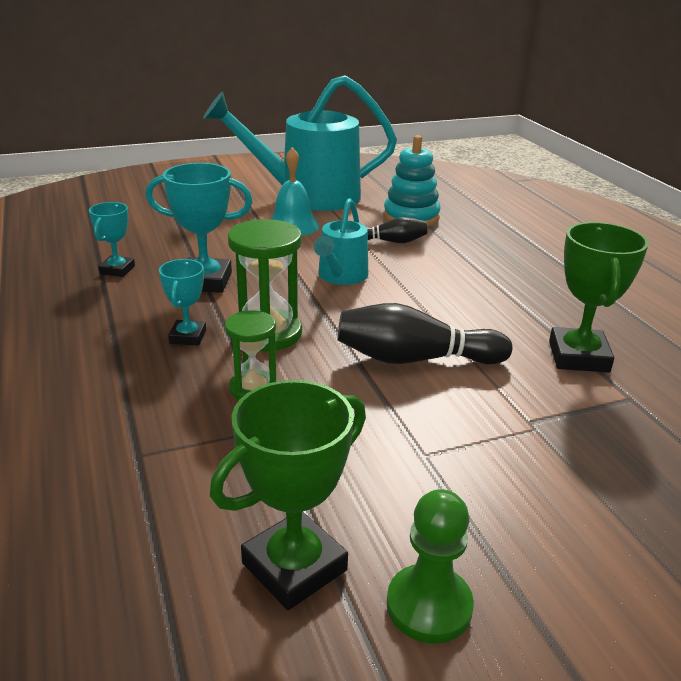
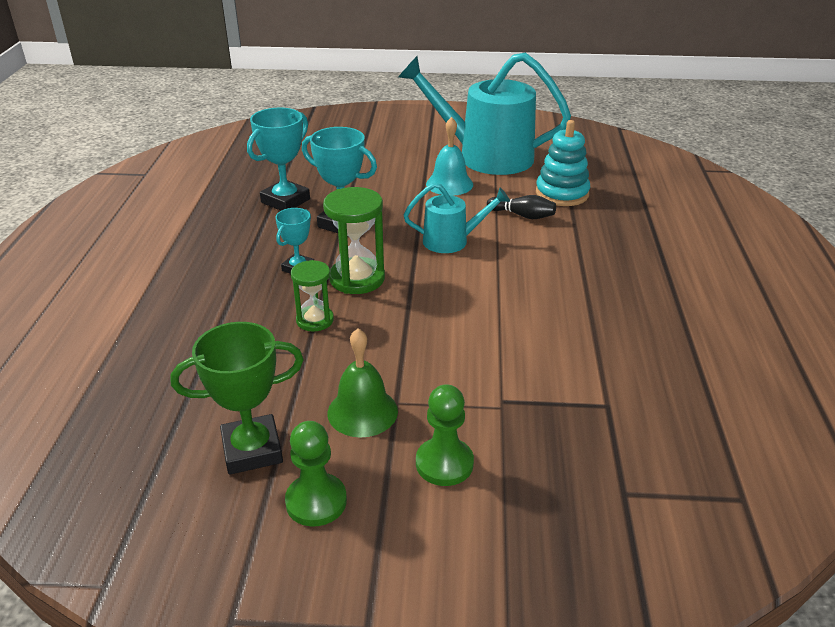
camera: 25 degrees right, 5 degrees up
turquoise trophy [89,202,135,277] -> turquoise trophy [247,108,310,211], size x1.68
turquoise watering can [314,198,368,285] -> turquoise watering can turned 135 degrees counterclockwise [404,183,510,253]
black bowling pin [337,303,512,364] -> none
green trophy [549,222,649,372] -> none
none -> green bell [328,328,398,438]
none -> green pawn [416,384,474,486]

